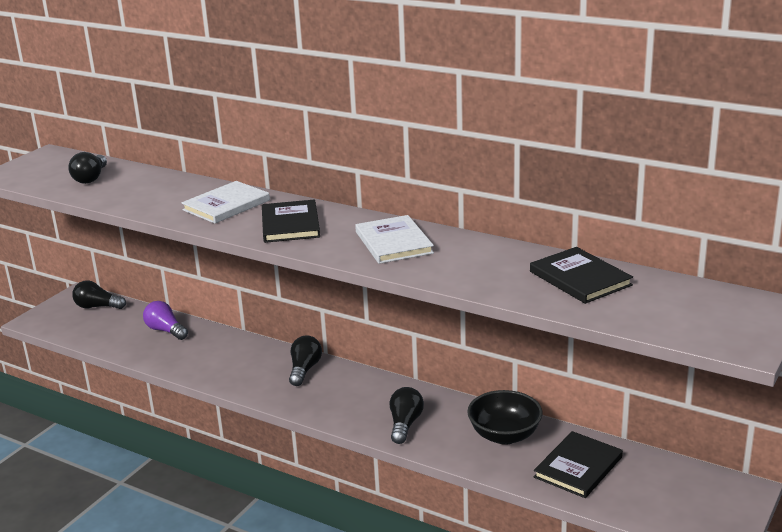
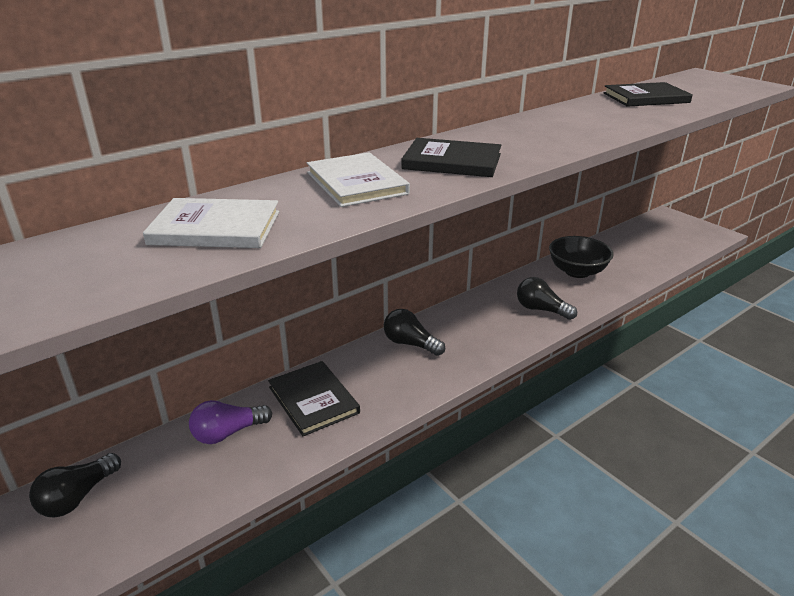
camera: 70 degrees left, 5 degrees up
black light bulb [68,152,107,184] -> none
white book [355,215,434,264] -> white book moved to [143,198,279,248]
black book [534,431,623,498] -> black book moved to [268,361,360,436]

